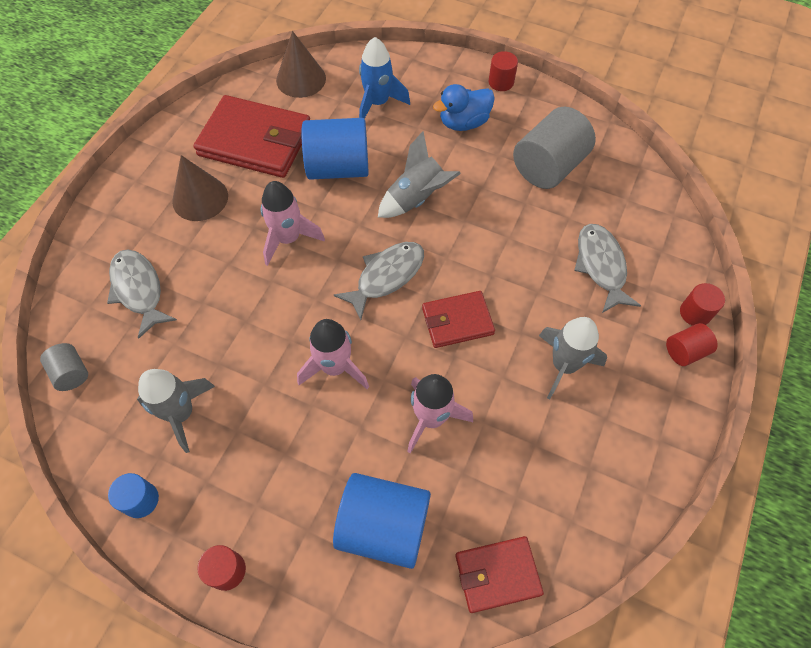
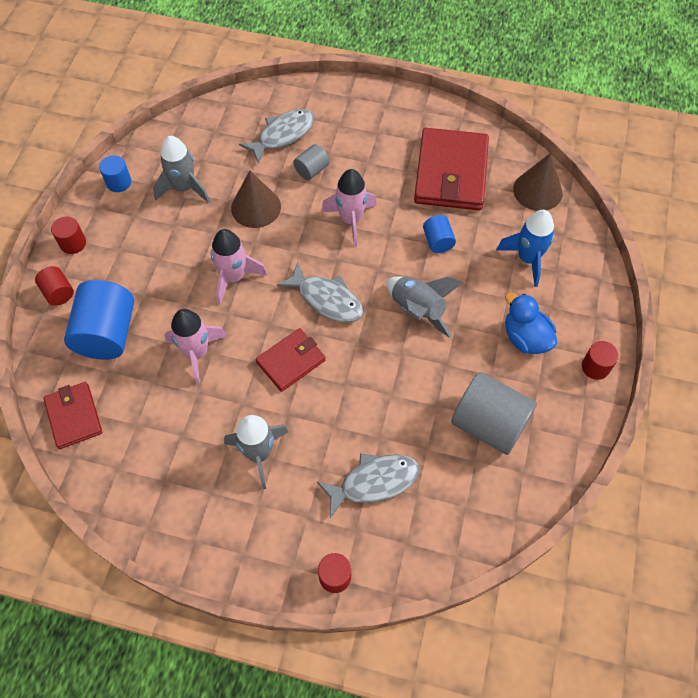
camera: 80 degrees right, 0 degrees up
grey cylinder [40,343,88,391] -> grey cylinder moved to [293,144,329,180]
brown cone [172,155,228,221] -> brown cone moved to [231,170,281,228]
blue cylinder [301,118,369,180] -> blue cylinder [423,215,456,253], size x0.50
red wallet [422,291,495,348] -> red wallet turned 75 degrees clockwise [256,328,326,392]
red cylinder [666,323,718,366] -> red cylinder moved to [35,266,74,306]

